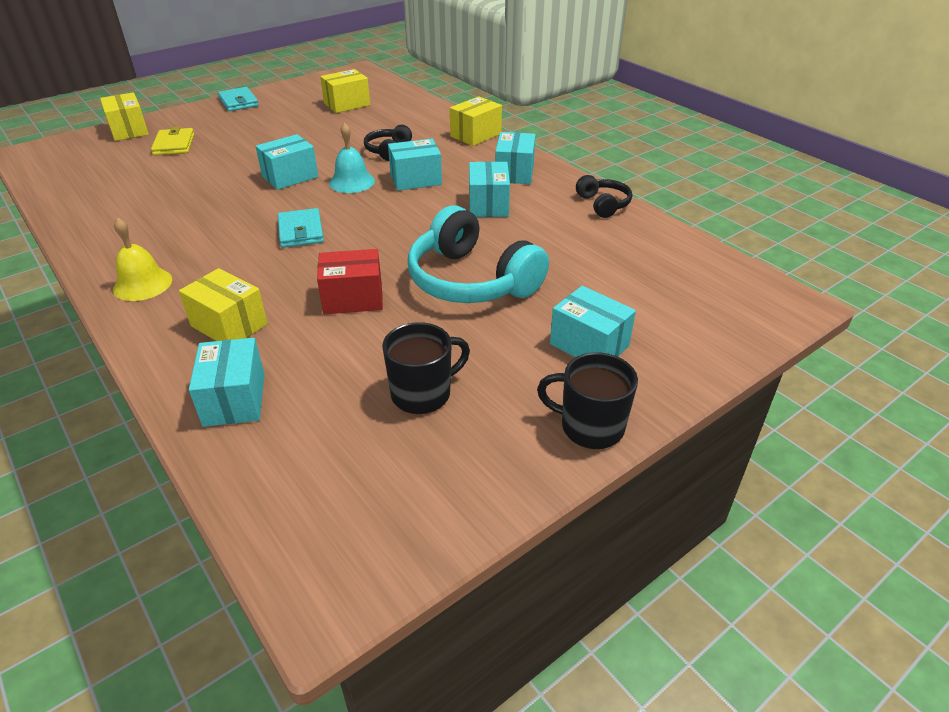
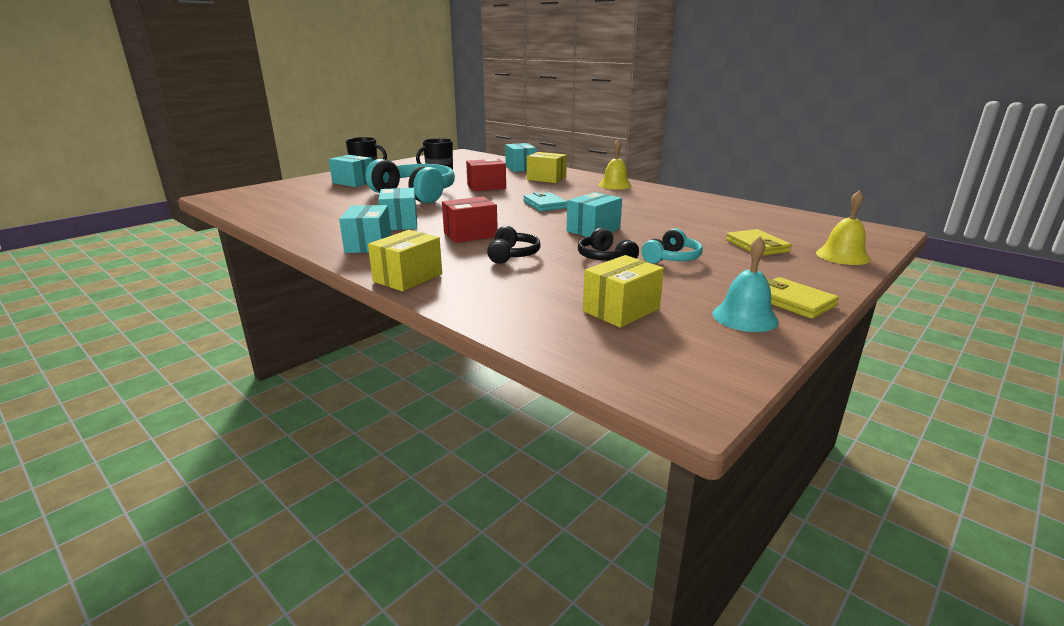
camera: 170 degrees right, 15 degrees down
yellow box [100,92,149,141] -> yellow bell [816,190,871,265]
turquoise wallet [218,87,259,111] -> yellow wallet [767,277,839,319]
turquoise bell [329,122,375,193] -> turquoise bell moved to [712,236,779,332]
turquoise box [388,139,442,191] -> red box [442,196,498,243]
black headphones [576,175,632,218] -> black headphones moved to [578,228,639,261]
none -> turquoise headphones [642,228,703,264]

